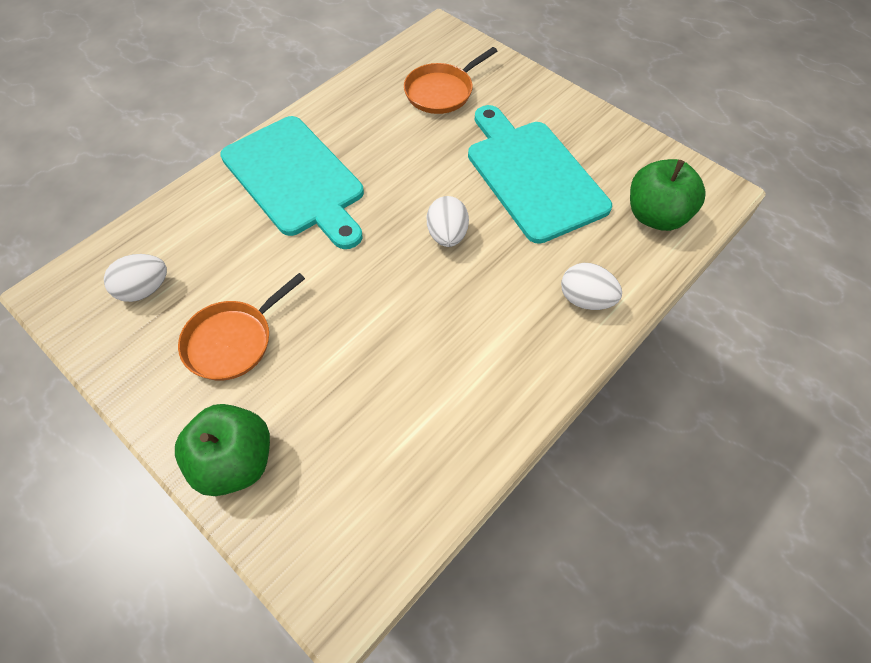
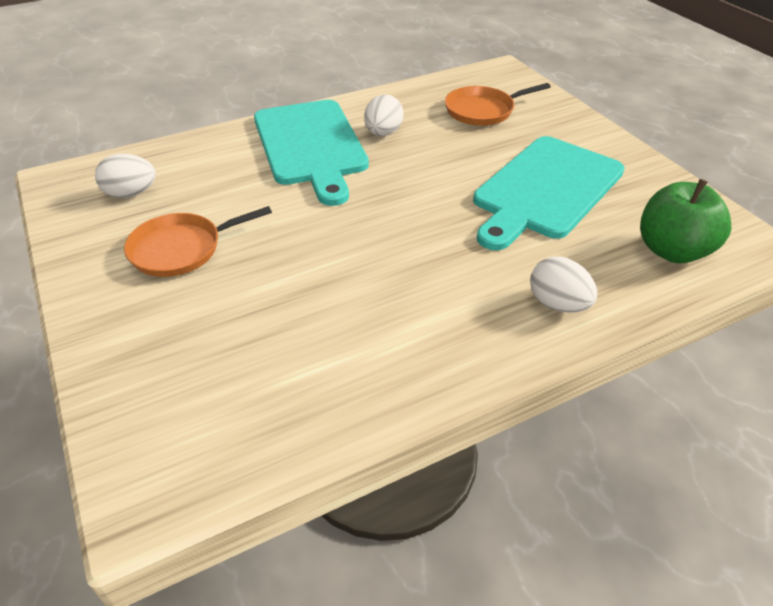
camera: 20 degrees right, 15 degrees down
green apple [175,404,270,496] -> none
white egg [427,196,469,247] -> white egg moved to [364,94,404,136]
turquoise cutting board [468,105,612,244] -> turquoise cutting board turned 135 degrees counterclockwise [473,136,625,250]

